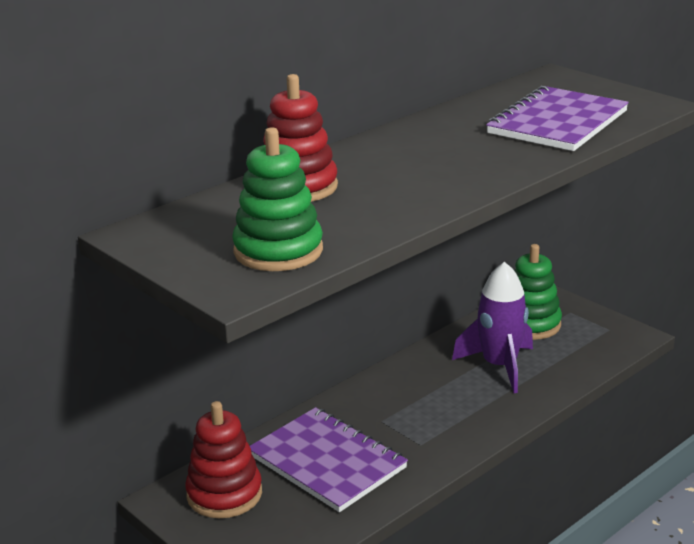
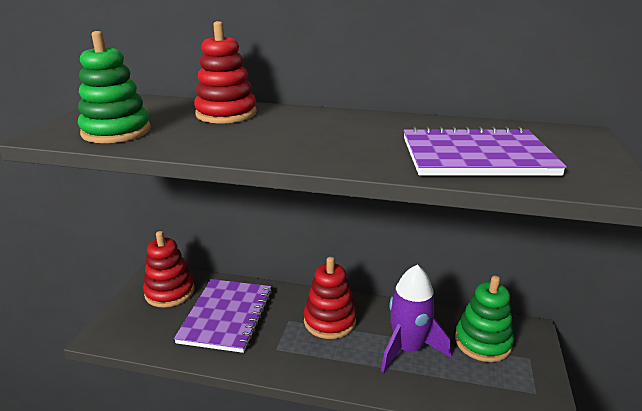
camera: 55 degrees right, 0 degrees up
none -> red stacking toy [304,257,356,339]

